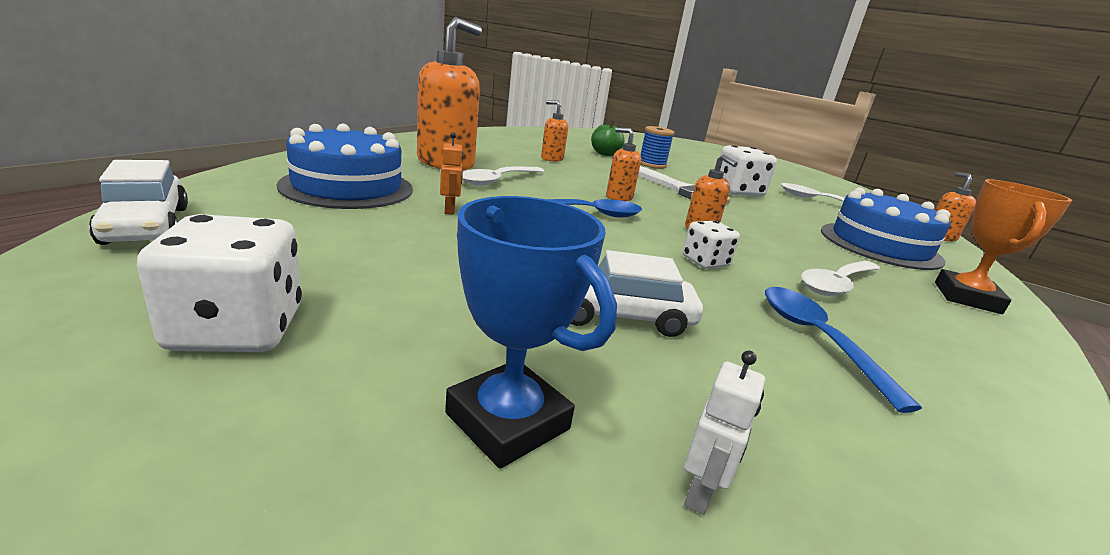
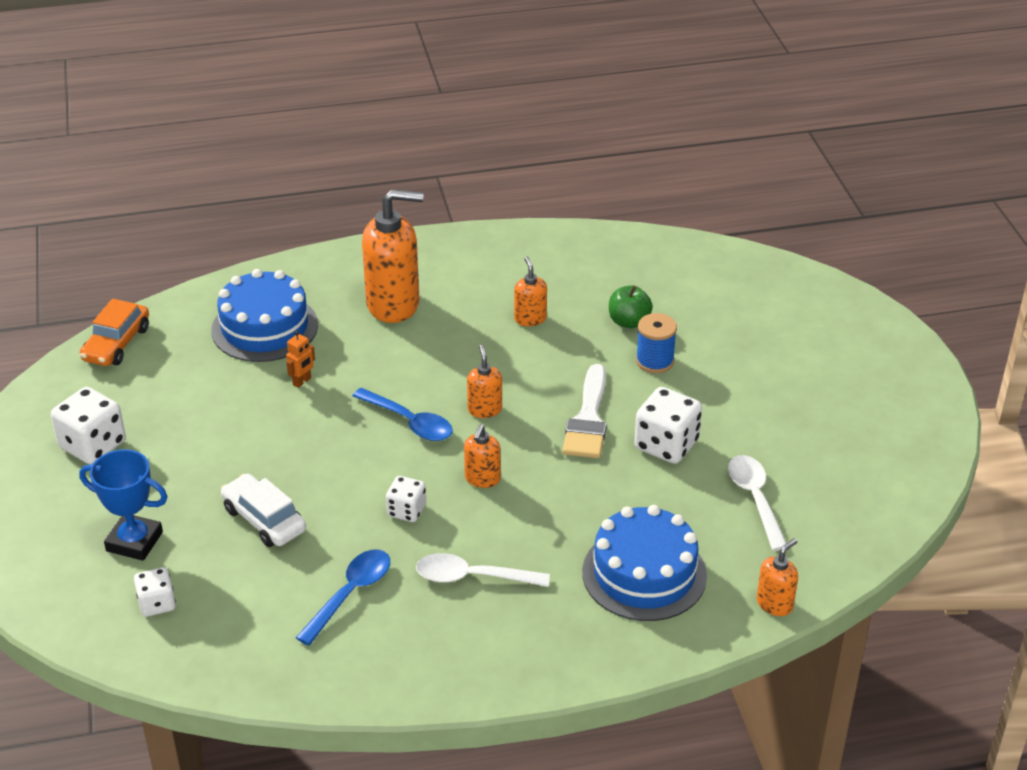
camera: 50 degrees right, 15 degrees up
white car [89,160,188,245] -> orange car [80,299,149,366]
blue trophy [445,196,617,469] -> blue trophy turned 75 degrees counterclockwise [79,449,168,561]
white spoon [462,167,544,186] -> none
white robot [684,351,765,515] -> white dice [134,567,176,617]
orange trophy [935,179,1072,314] -> none

